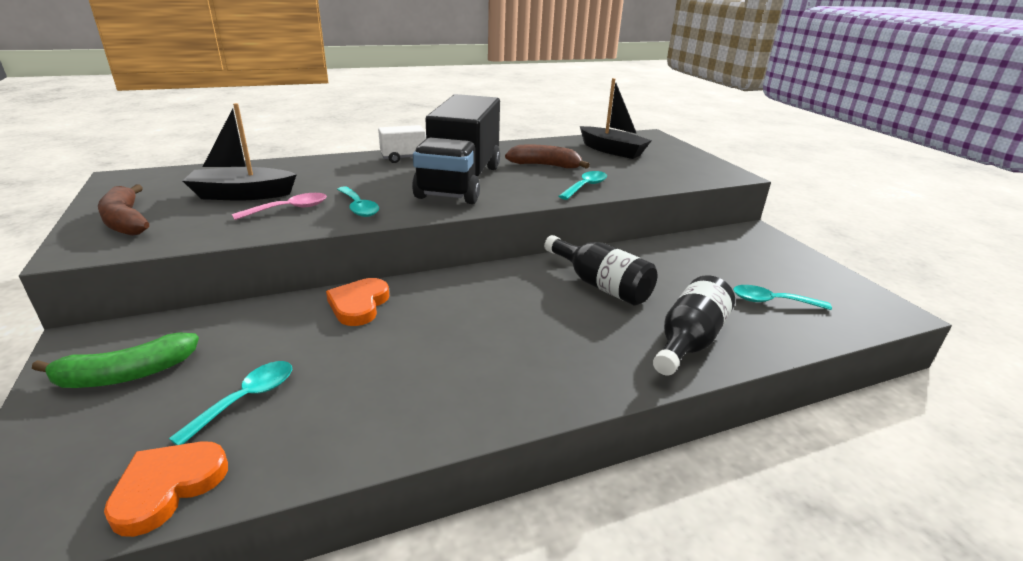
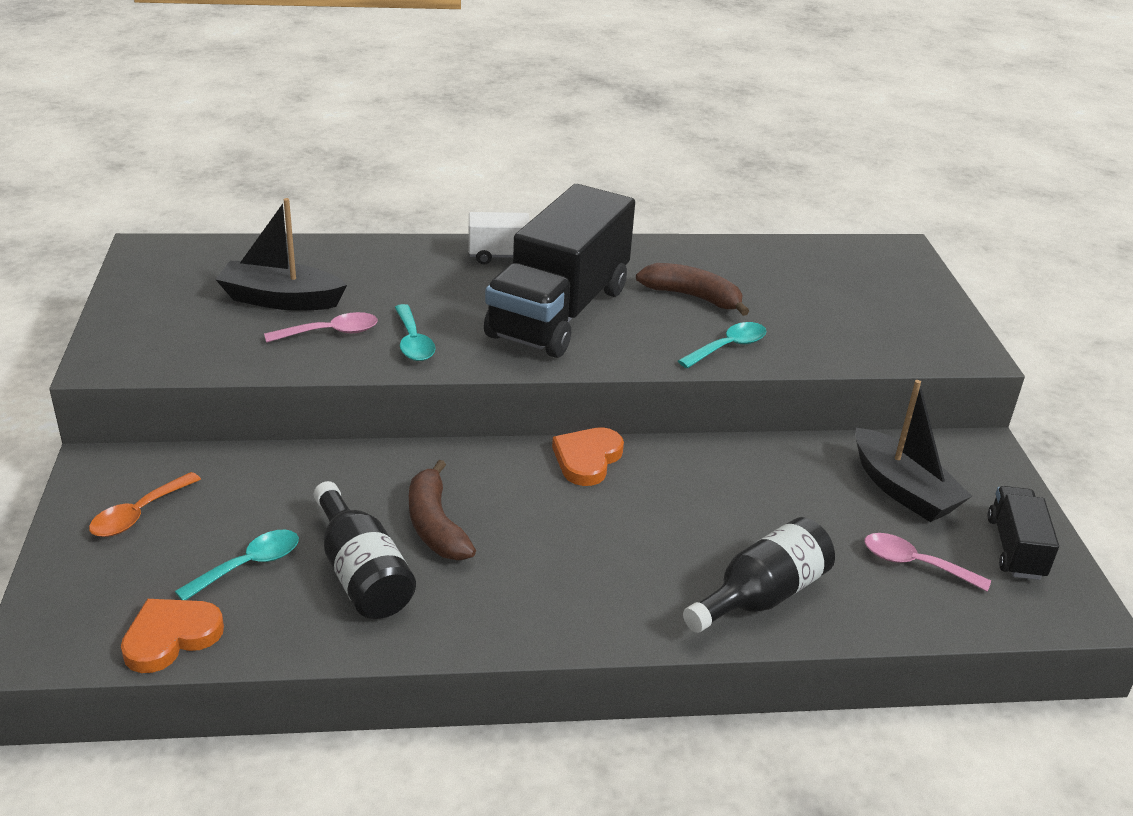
camera: 15 degrees right, 5 degrees up
green banana [32,332,199,388] -> orange spoon [89,472,201,537]
brown banana [98,184,149,236] -> brown banana moved to [409,460,476,560]
orange heart [326,278,389,326] -> orange heart moved to [552,427,624,486]
black bottle [544,235,658,306] -> black bottle moved to [314,481,416,619]
black boat [580,78,652,159] -> black boat moved to [855,380,972,522]
turquoise spoon [733,285,832,310] -> pink spoon [864,533,991,592]
none -> black truck [987,486,1059,580]

